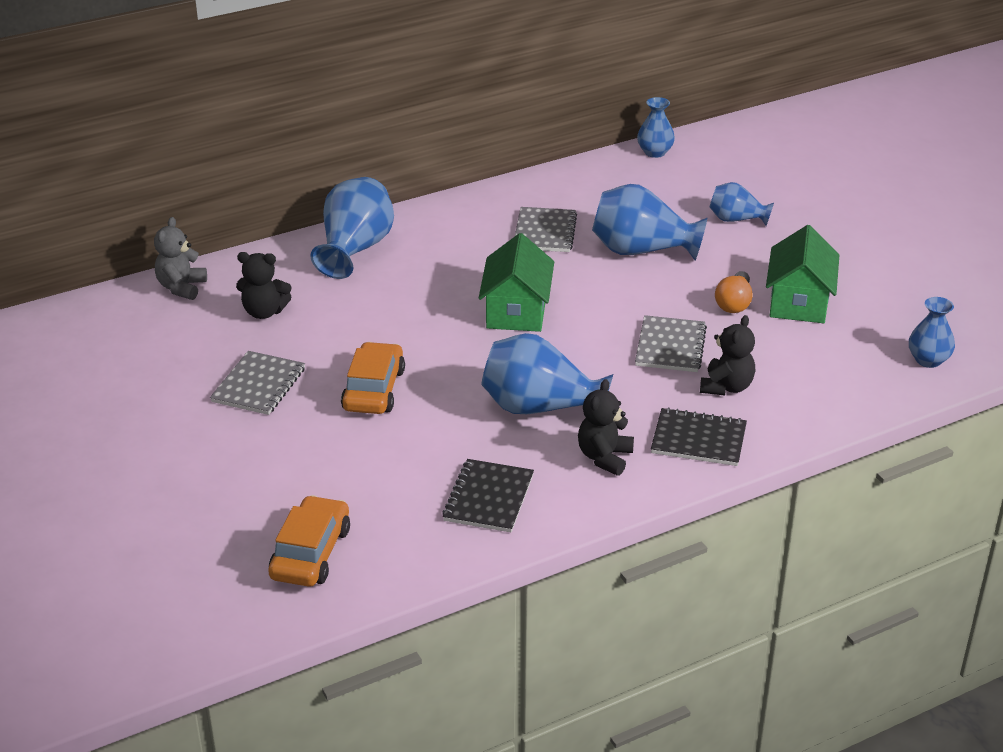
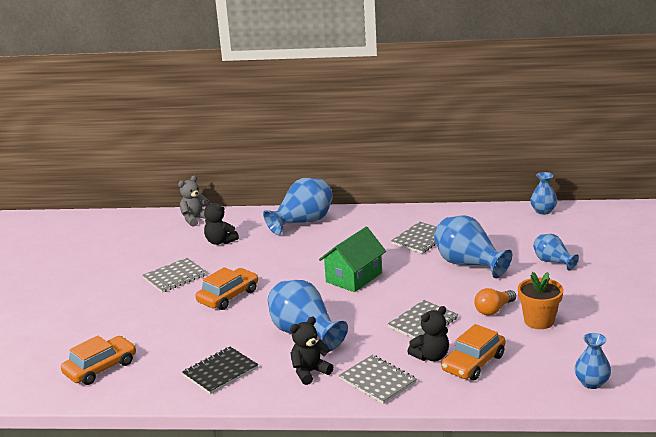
camera: 35 degrees right, 10 degrees down
black notebook [651,408,747,466] -> grey notebook [339,355,417,404]
green house [766,225,839,323] -> orange flower pot [518,272,564,329]
none -> orange car [441,324,506,380]

